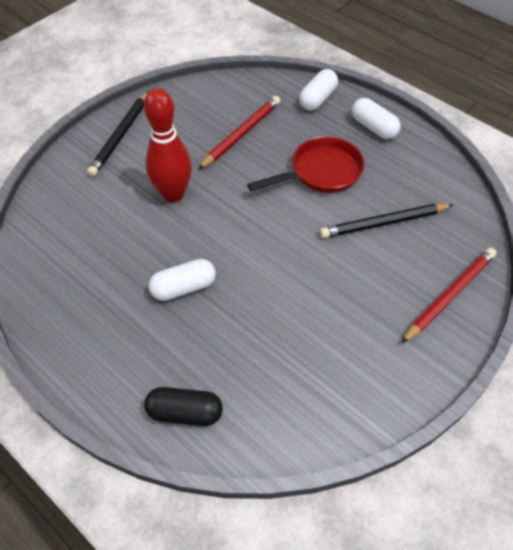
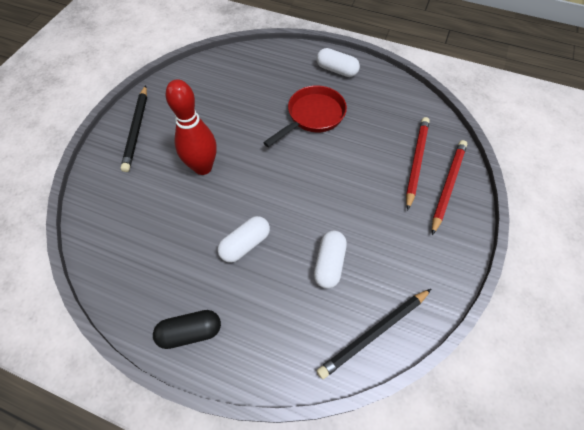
camera: 20 degrees left, 5 degrees up
black capsule [144,387,223,426] -> black capsule moved to [153,310,221,349]
red pencil [198,96,281,170] -> red pencil moved to [406,117,430,211]
white capsule [299,69,338,110] -> white capsule moved to [314,231,347,289]
black pencil [320,204,453,238] -> black pencil moved to [317,289,431,379]

